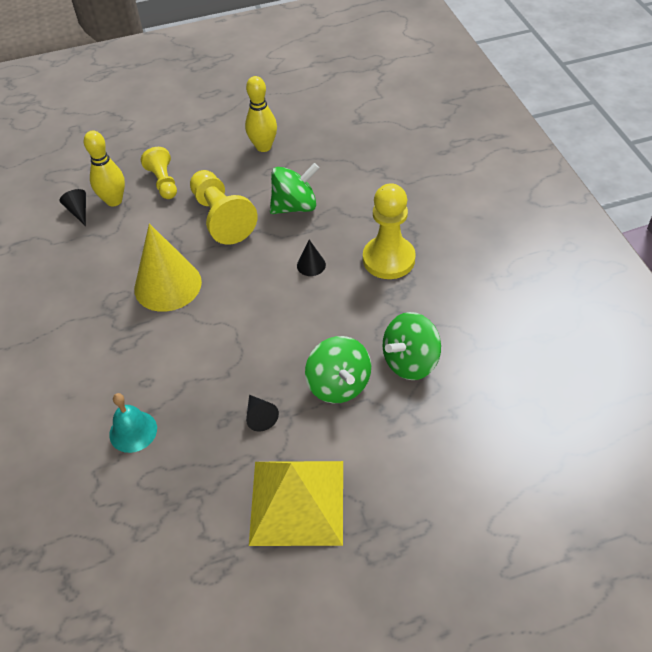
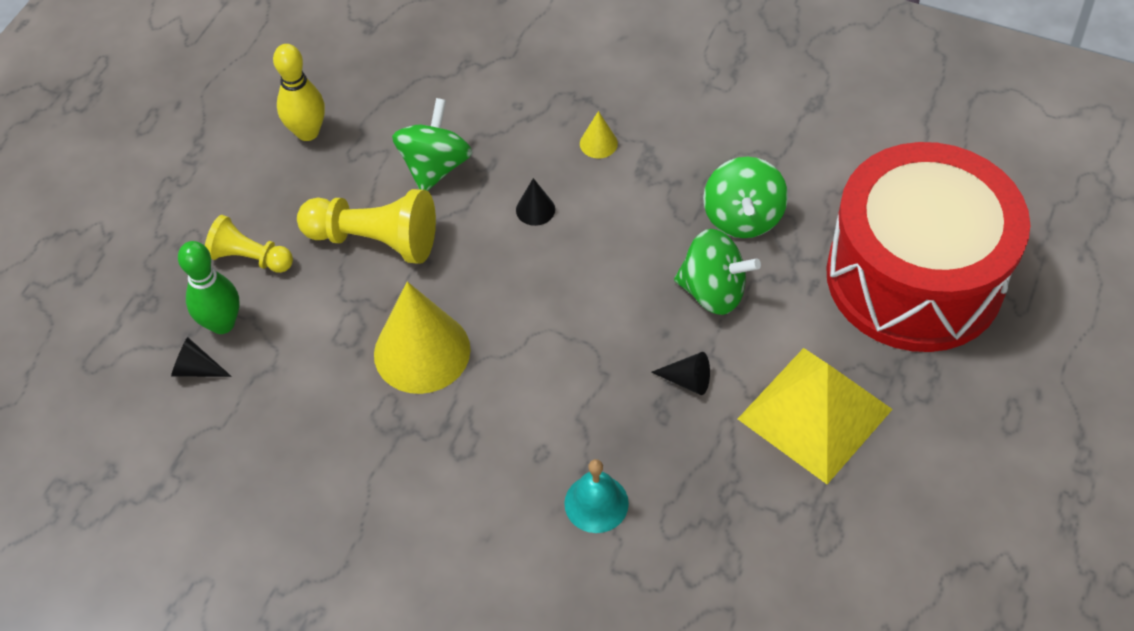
camera: 50 degrees left, 5 degrees up
yellow bowling pin [84,131,125,207] -> green bowling pin [178,241,240,334]
yellow pawn [363,183,416,279] -> yellow cone [580,111,618,158]
none -> red drum [826,142,1030,352]

